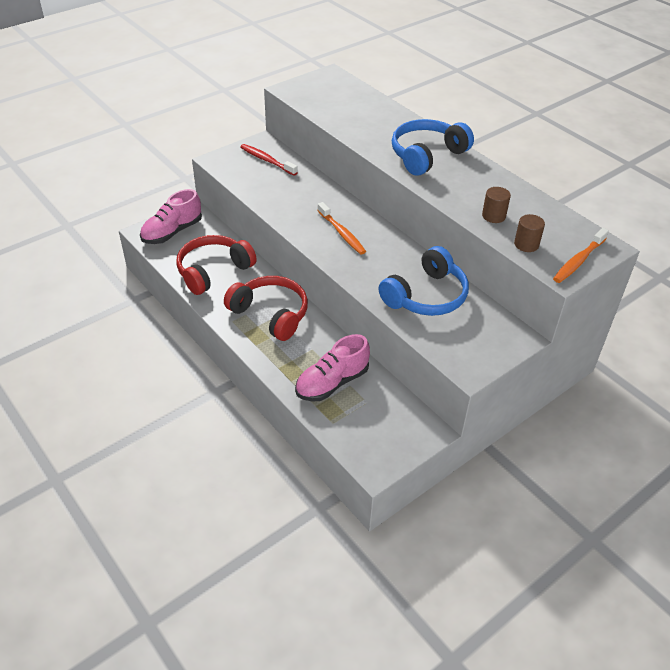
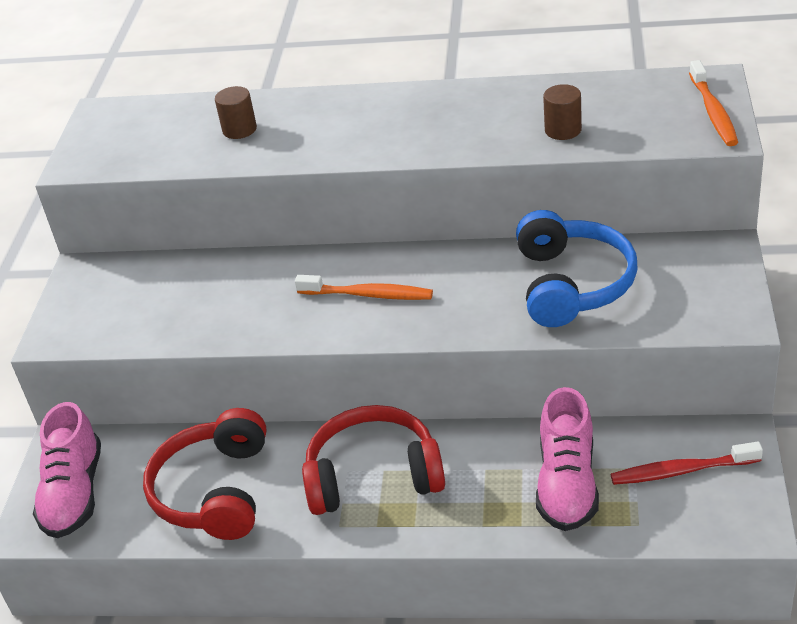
camera: 40 degrees left, 5 degrees down
red toothbrush [240,144,298,176] -> red toothbrush moved to [611,441,763,485]
blue headphones [392,119,474,176] -> none
brown cylinder [514,214,545,252] -> brown cylinder moved to [215,86,257,139]

